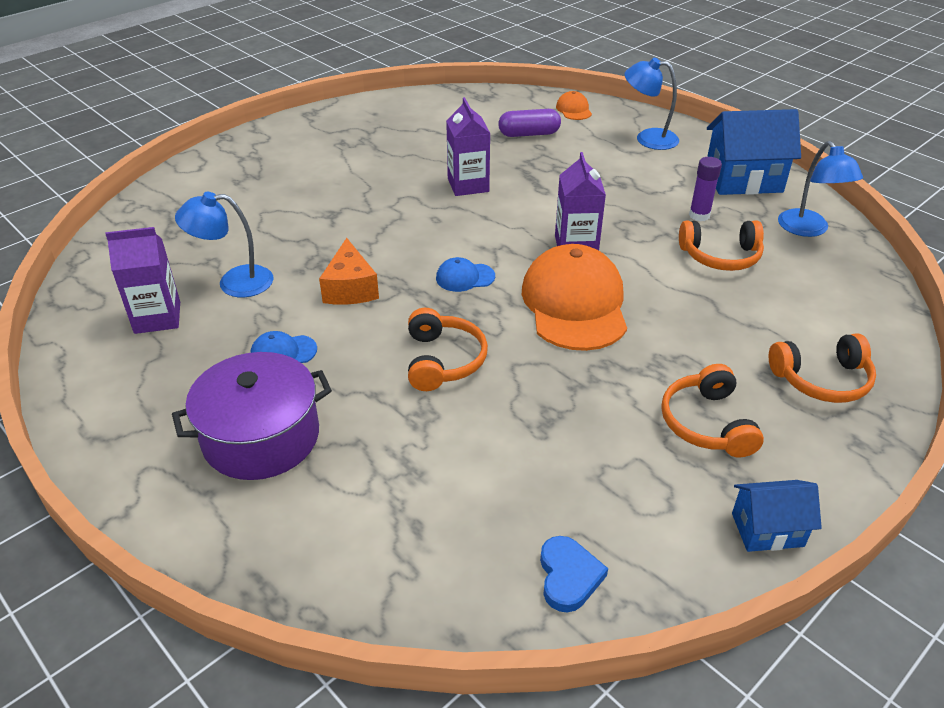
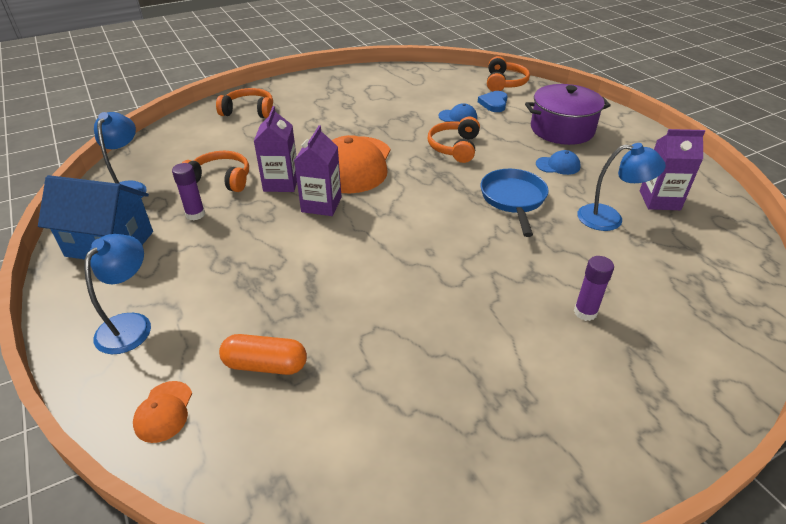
camera: 165 degrees left, 0 degrees up
orange cheese [319,238,379,305] -> blue pan [481,169,549,237]
blue cap [436,257,495,292] -> blue cap moved to [438,103,477,122]
purple carton [446,97,491,196] -> purple carton moved to [254,106,297,192]
purple capsule [498,109,561,137] -> orange capsule [219,334,307,375]
blue heart [540,536,608,612] -> blue heart moved to [478,91,508,112]
blue lamp [624,58,679,150] -> blue lamp turned 105 degrees counterclockwise [84,234,151,354]
orange headphones [661,364,764,457] -> orange headphones moved to [487,56,530,92]
blue house [732,480,822,552] -> none
none -> purple glue stick [574,256,614,321]

